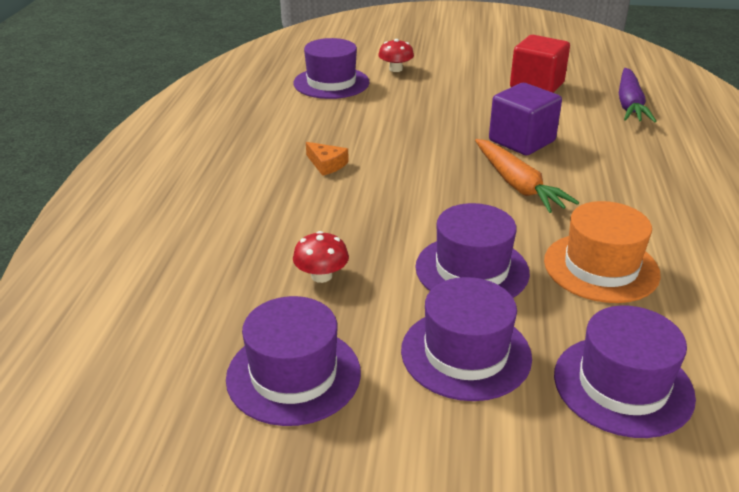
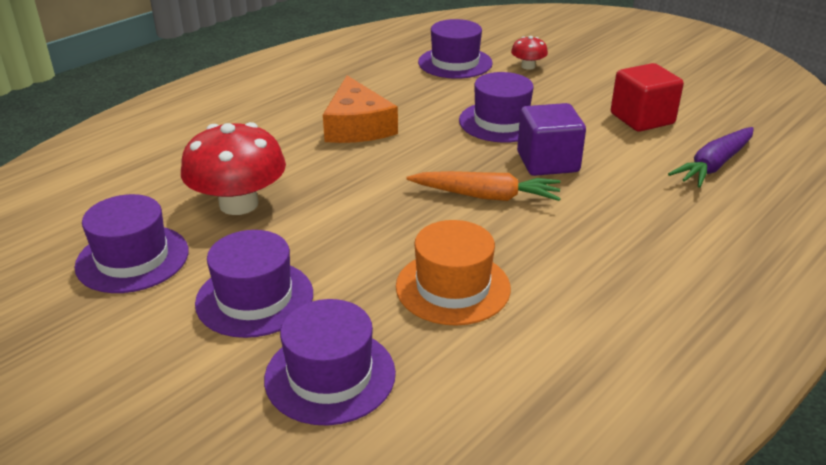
camera: 35 degrees right, 0 degrees up
red mushroom [293,231,349,283] -> red mushroom [181,122,286,215], size x2.09
orange cheese [306,142,349,176] -> orange cheese [323,75,398,143], size x2.11
purple hat [415,203,530,298] -> purple hat moved to [459,72,534,143]
orange carrot [475,139,579,213] -> orange carrot turned 90 degrees counterclockwise [406,171,561,201]

